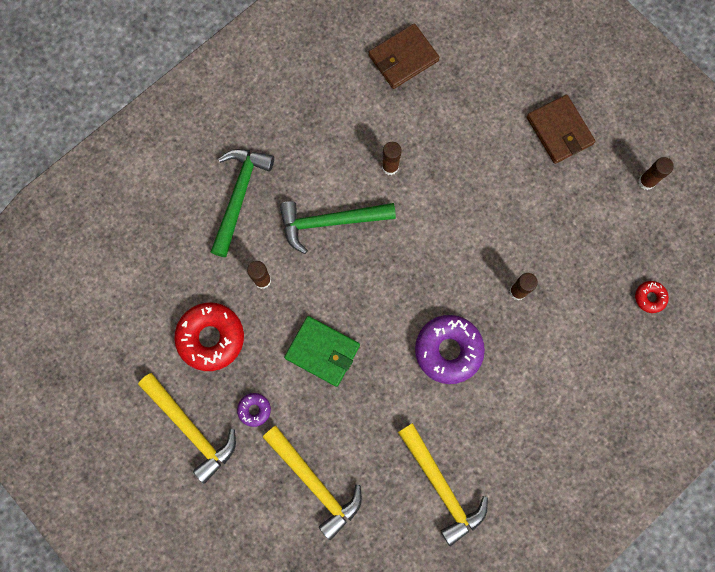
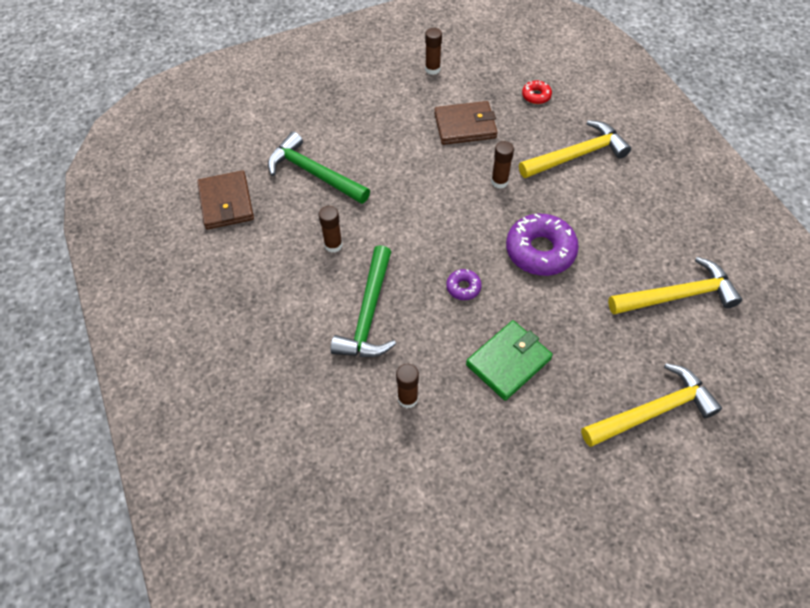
camera: 70 degrees left, 20 degrees down
yellow hammer [138,373,236,484] -> yellow hammer moved to [519,120,631,178]
red donut [174,303,244,371] -> none
green hammer [211,149,274,257] -> green hammer moved to [268,132,370,204]
purple donut [237,393,271,427] -> purple donut moved to [446,269,482,300]
brown wallet [527,94,596,164] -> brown wallet moved to [434,101,498,145]

